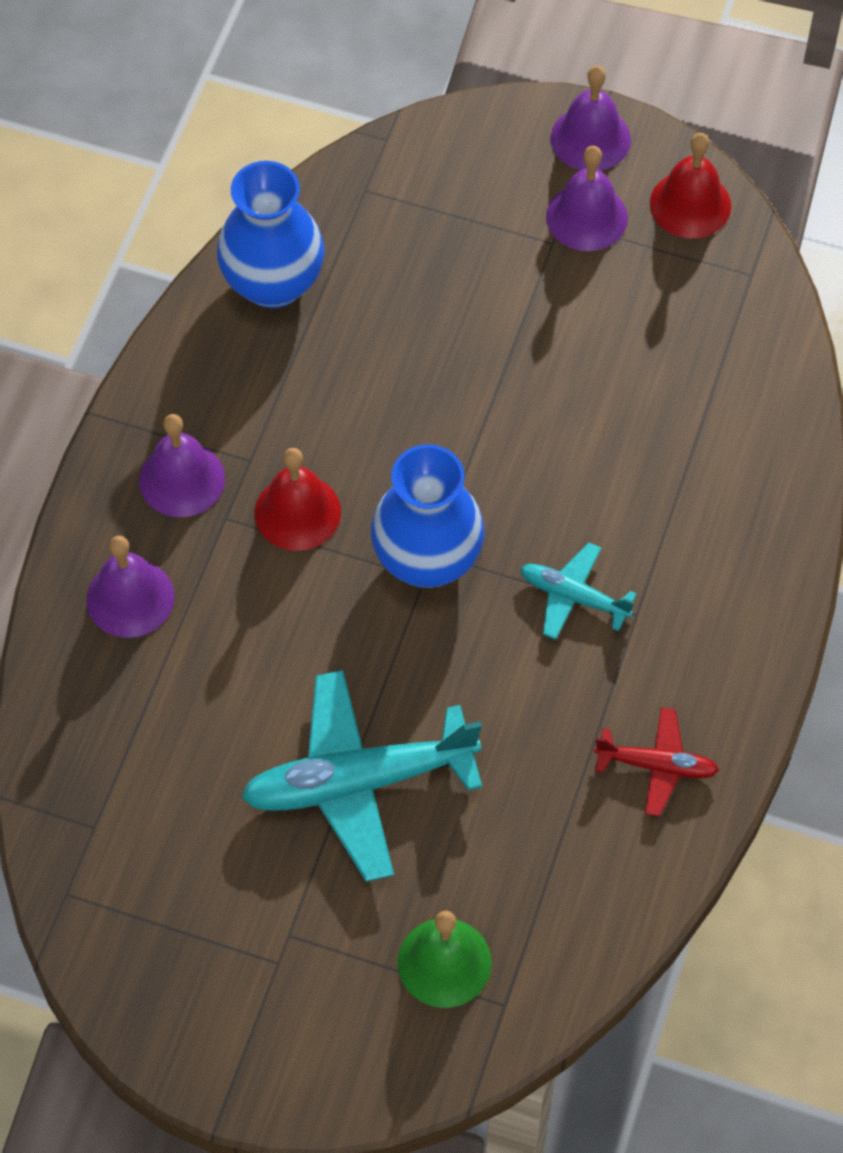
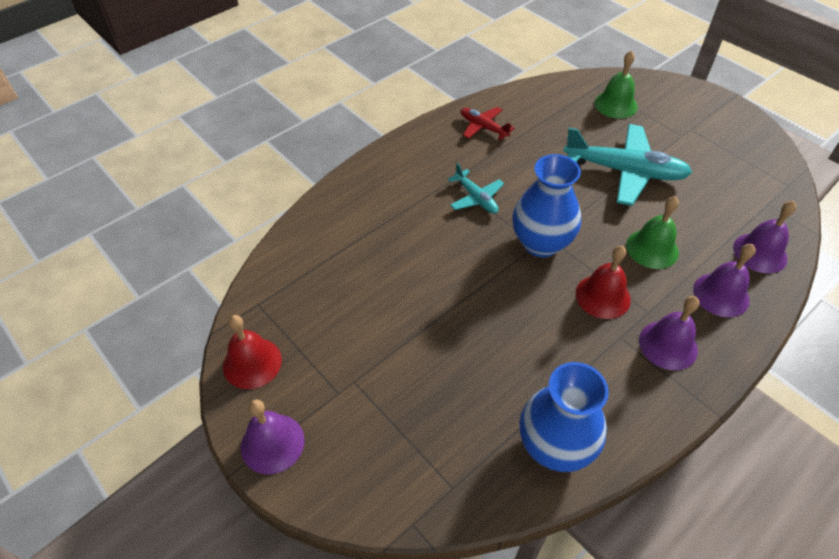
camera: 150 degrees left, 10 degrees down
purple bell [546,146,628,251] -> purple bell moved to [733,201,796,273]
none -> green bell [626,196,679,269]

